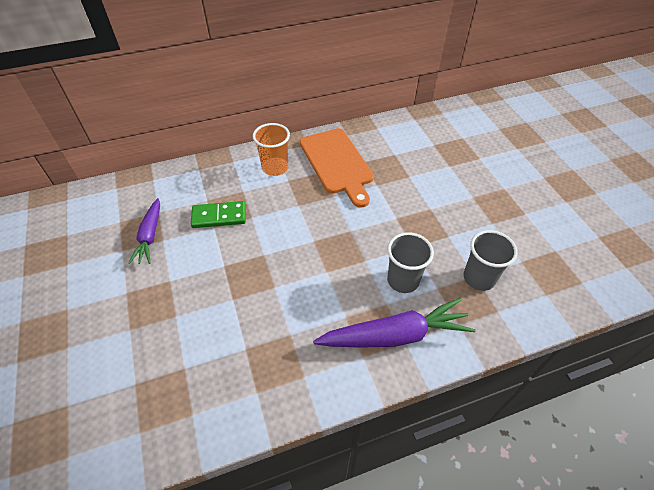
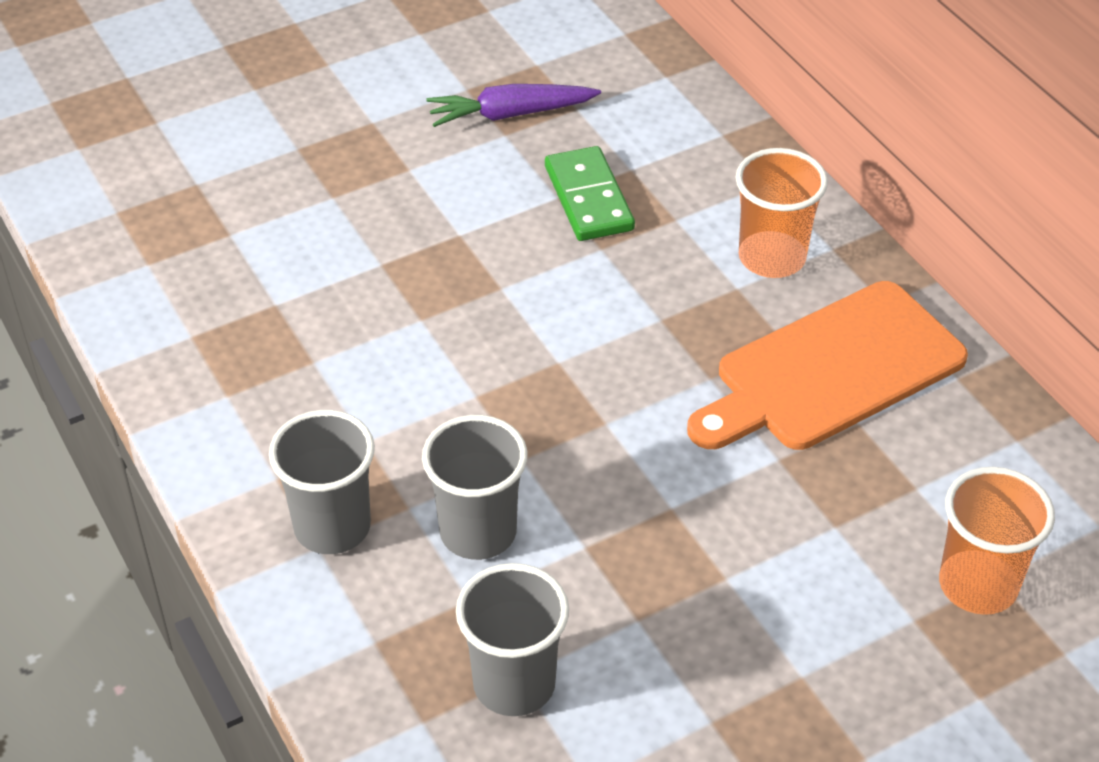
camera: 80 degrees right, 5 degrees down
purple carrot [313,298,475,348] -> grey cup [269,410,375,554]
none -> orange cup [939,467,1055,615]

